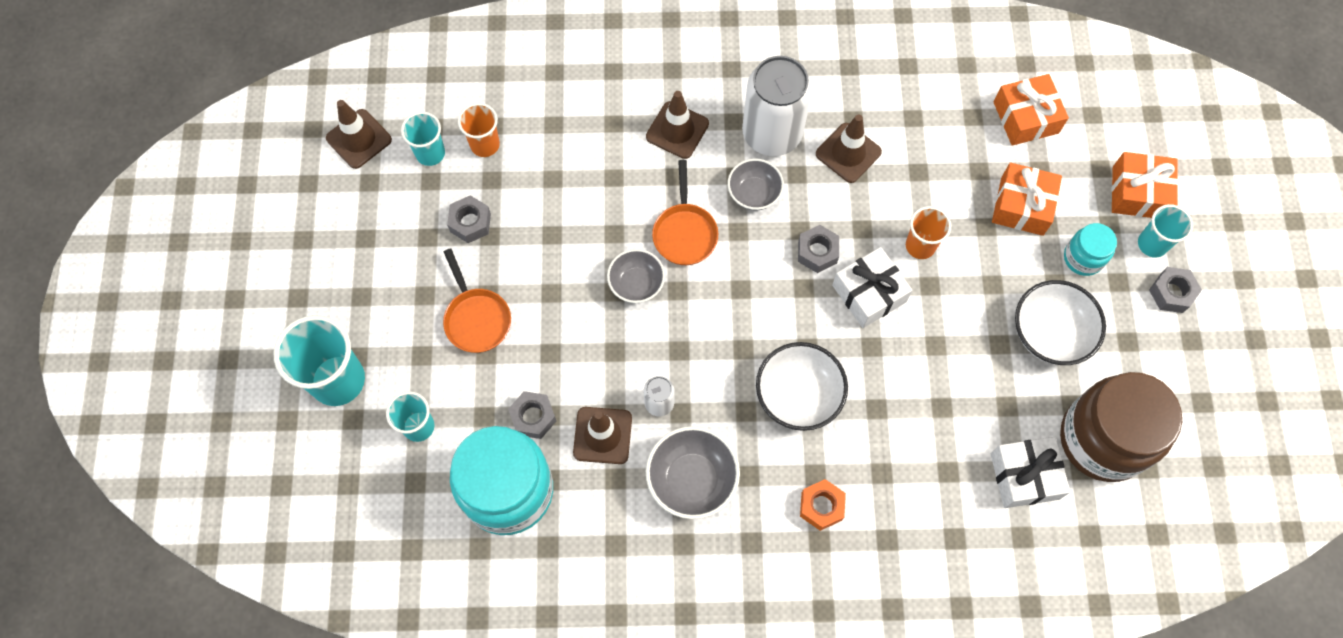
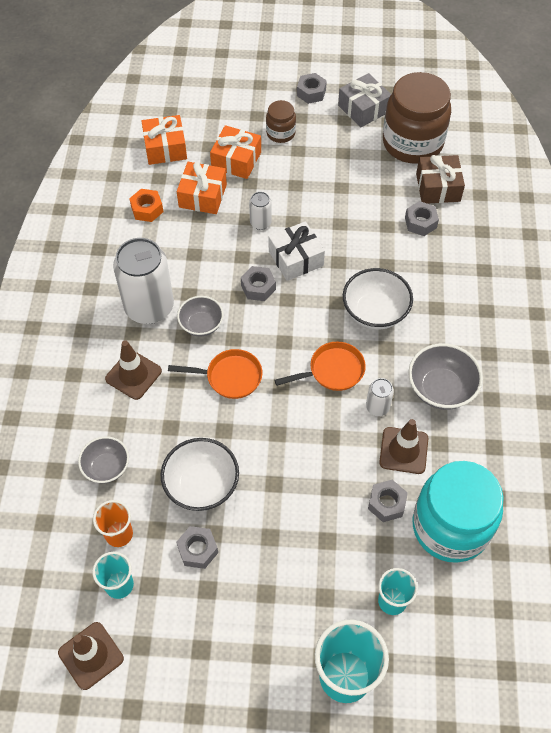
camera: 85 degrees left, 10 degrees down
orange pan [443,248,511,353] -> orange pan moved to [274,341,366,391]
grey bowl [607,249,665,303] -> grey bowl moved to [78,436,129,483]
orange nut [800,479,846,531] -> orange nut moved to [129,189,163,222]
brown traffic cone [816,114,882,183] -> none
orange cup [906,206,951,259] -> white can [249,192,272,230]
white gift [991,437,1070,508] -> brown gift [416,155,465,204]
white bowl [1015,280,1106,365] -> white bowl moved to [161,438,239,511]
turquoise jar [1064,223,1117,276] -> brown jar [266,100,296,143]
orange gift [1112,152,1178,218] -> orange gift moved to [177,162,227,214]
turquoise cup [1138,204,1193,258] -> none
none -> grey gift [338,73,391,128]
none -> grey nut [405,201,439,236]

